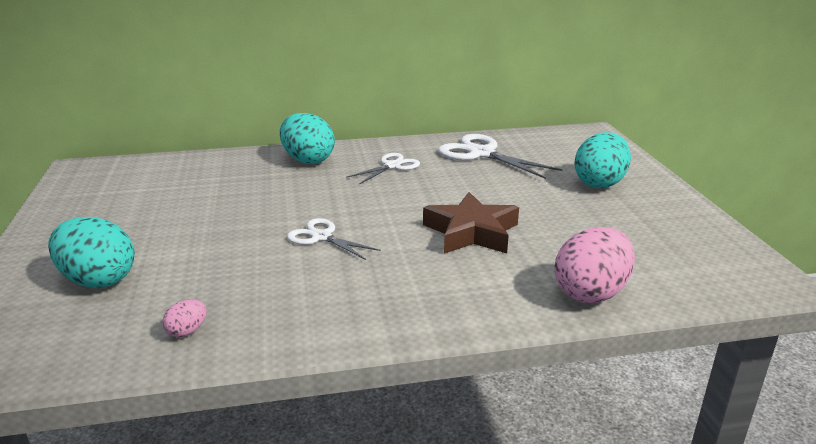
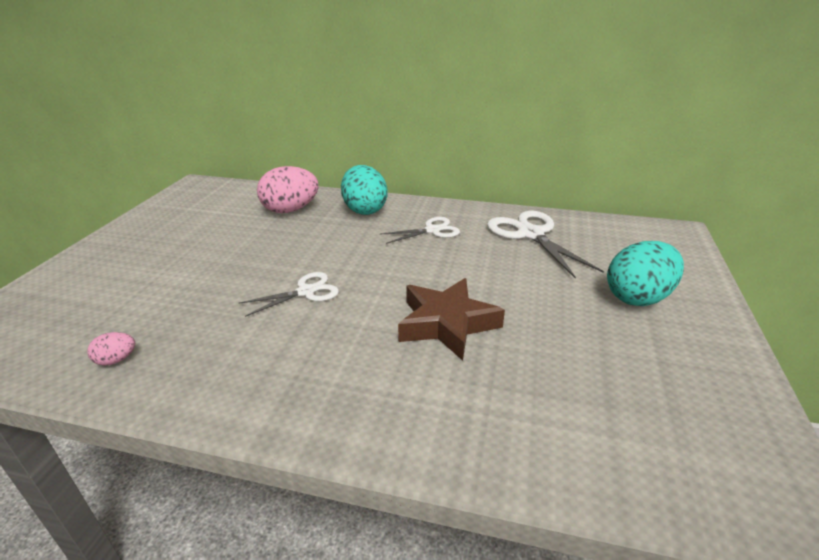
camera: 25 degrees right, 5 degrees up
turquoise egg [48,217,135,288] -> none
white scissors [287,218,381,260] -> white scissors turned 90 degrees clockwise [239,272,339,317]
pink egg [554,227,635,303] -> pink egg moved to [257,166,319,213]

